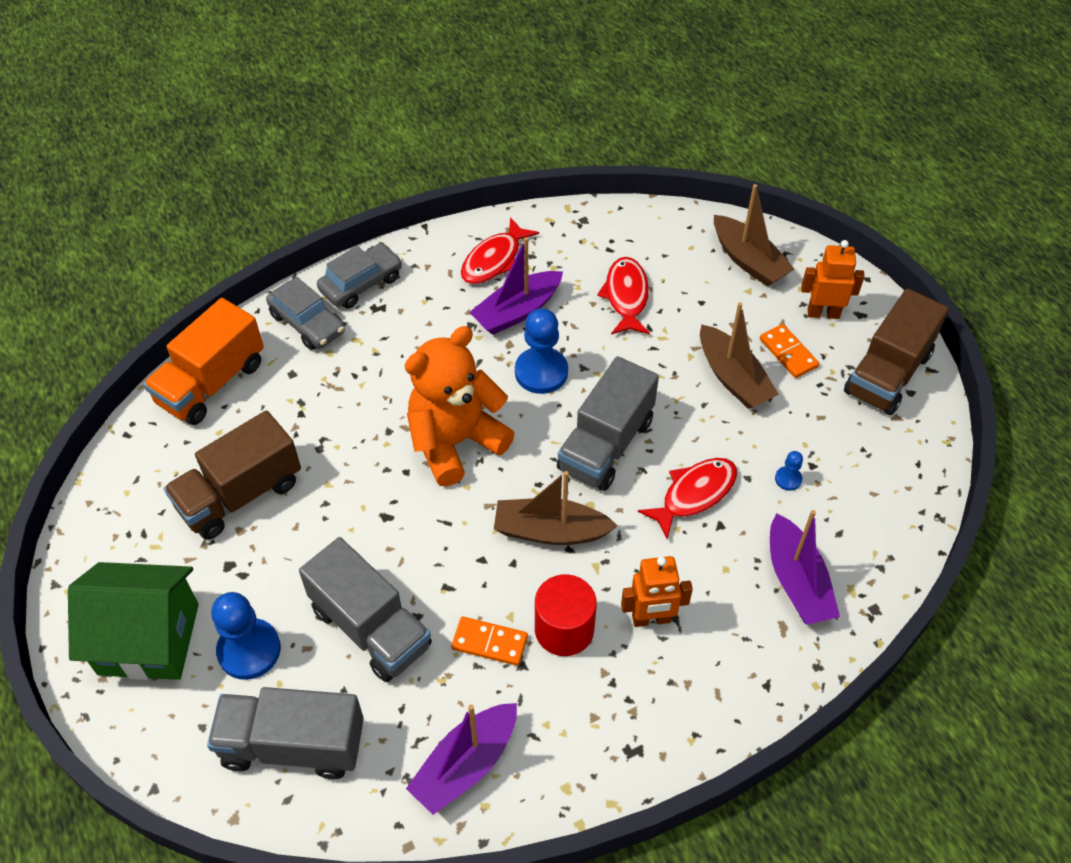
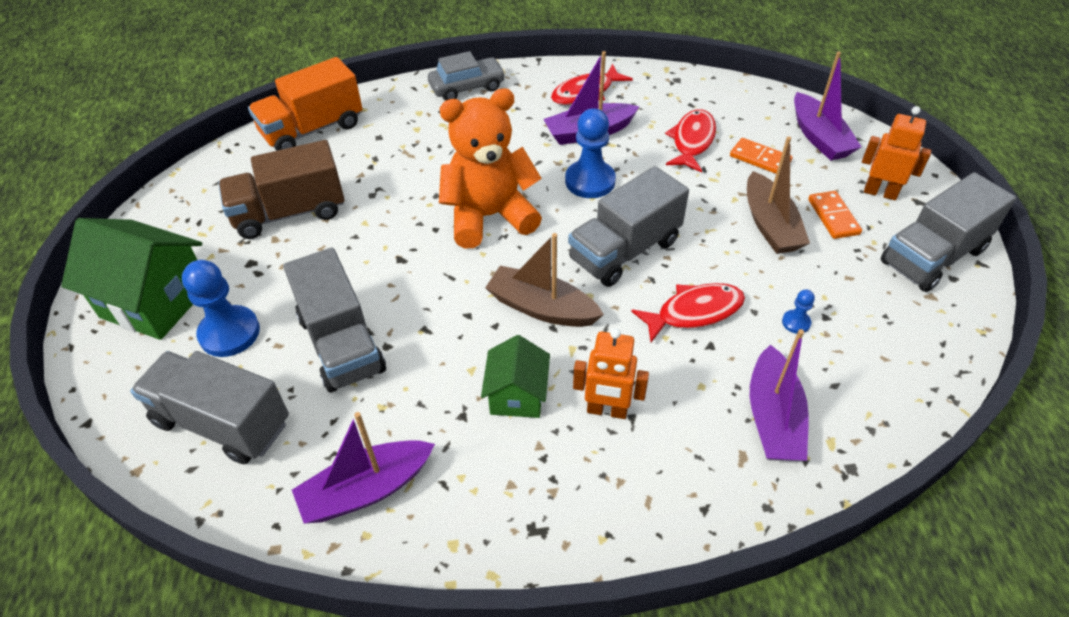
camera: 20 degrees right, 5 degrees down
grey car [266,277,345,350] -> none
orange domino [451,617,528,666] -> orange domino moved to [730,138,792,174]
red cylinder [535,574,597,656] -> green house [481,335,550,418]
brown boat [714,184,795,287] -> purple boat [794,52,862,161]
brown truck [844,288,949,415] -> grey truck [881,172,1016,292]

